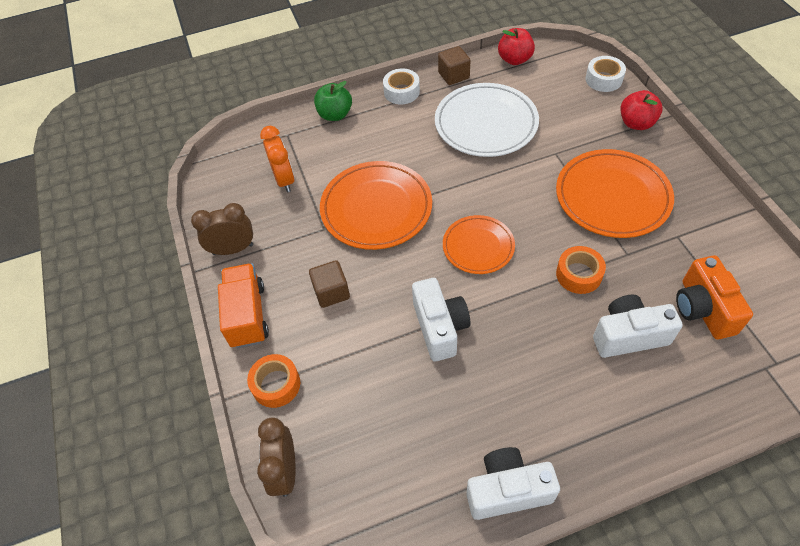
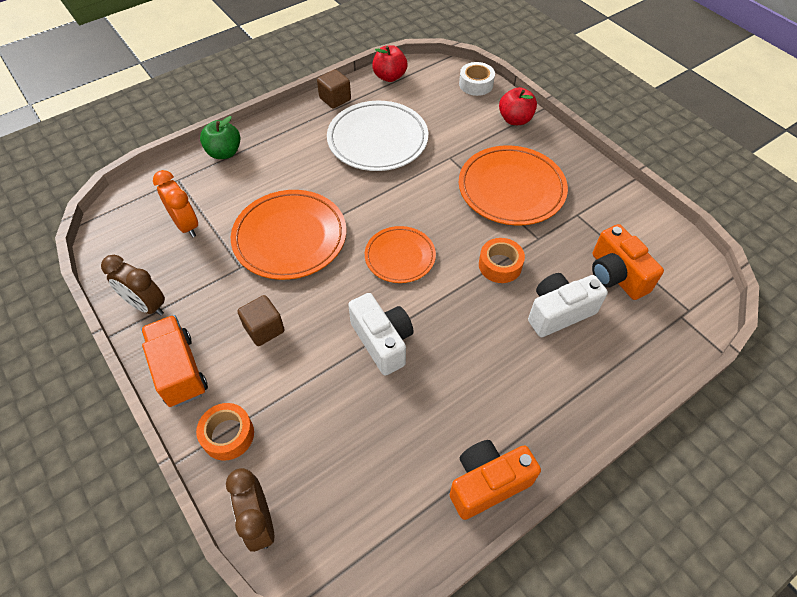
camera: 20 degrees left, 0 degrees up
brown clock [191,203,253,255] -> brown clock turned 120 degrees counterclockwise [101,255,165,316]
white tape [383,68,420,104] -> none
white camera [466,447,560,520] -> orange camera [450,440,541,520]

